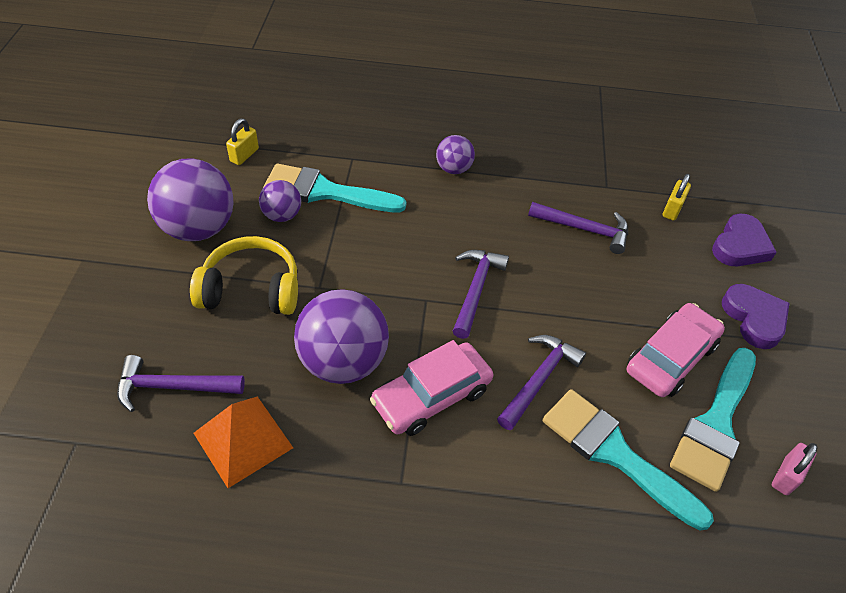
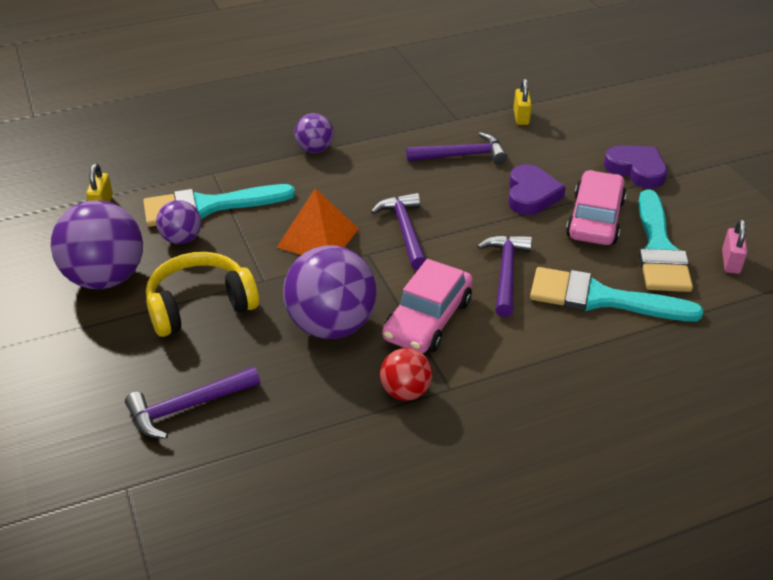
camera: 25 degrees left, 10 degrees down
orange pyramid [194,396,293,488] -> orange pyramid moved to [276,188,359,255]
purple heart [712,214,777,266] -> purple heart moved to [508,164,566,215]
none -> red ball [380,348,433,401]

